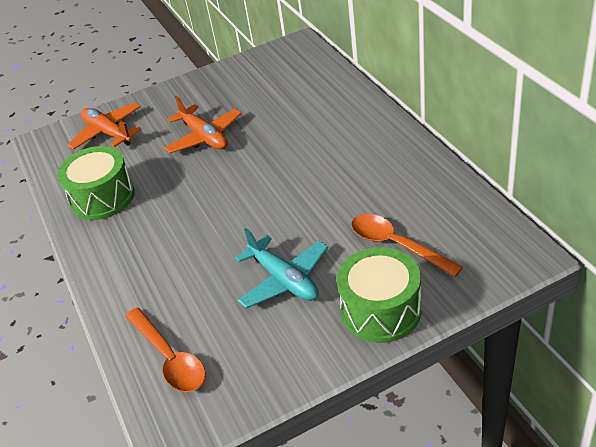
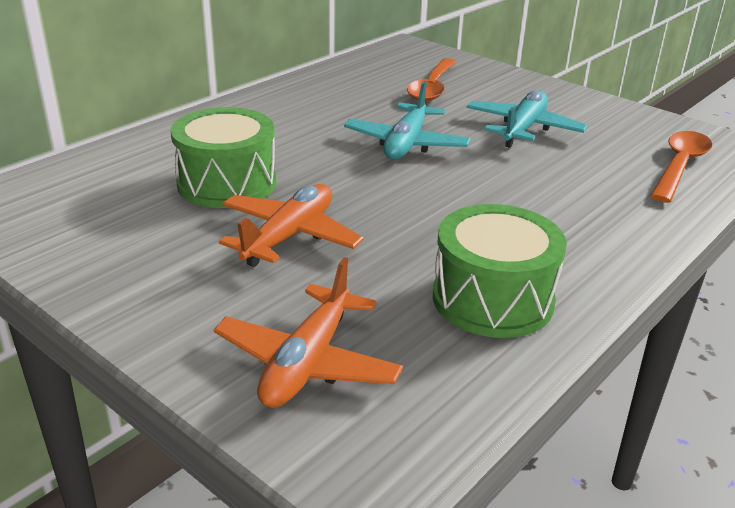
camera: 120 degrees left, 10 degrees down
green drum [337,247,422,343] -> green drum moved to [170,107,276,208]
none -> turquoise plane [344,81,471,160]

